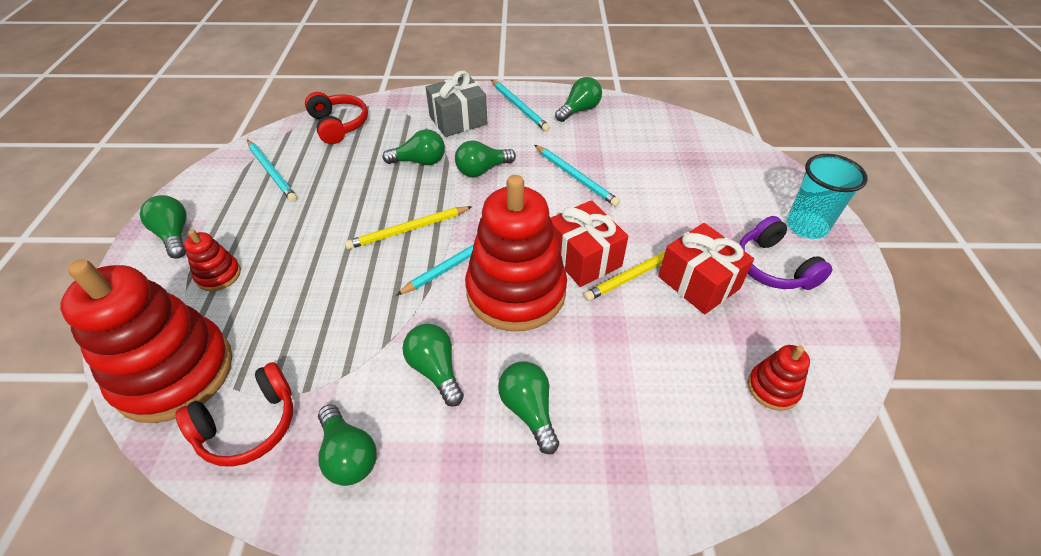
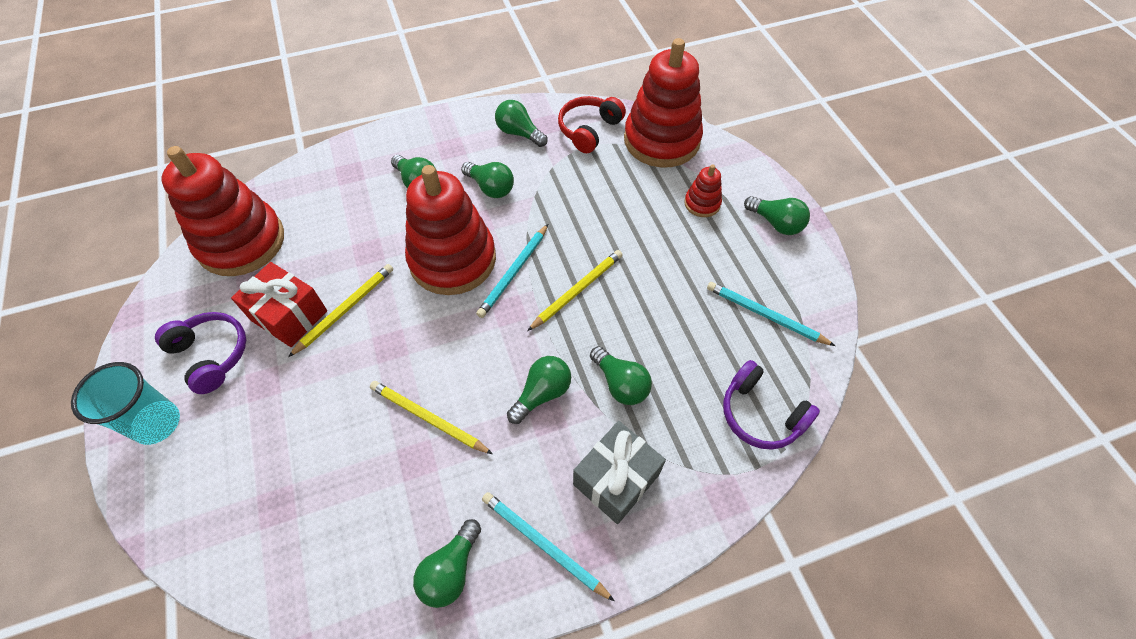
camera: 160 degrees right, 10 degrees up
red headphones [305,92,368,144] -> purple headphones [723,360,820,450]
green light bulb [382,129,445,165] -> green light bulb turned 105 degrees counterclockwise [590,346,652,405]
turquoise pencil [535,145,620,207] -> yellow pencil [370,381,493,454]
red gift [551,200,629,287] -> none
red stacking toy [748,345,810,411] -> red stacking toy [161,146,284,276], size x2.27

